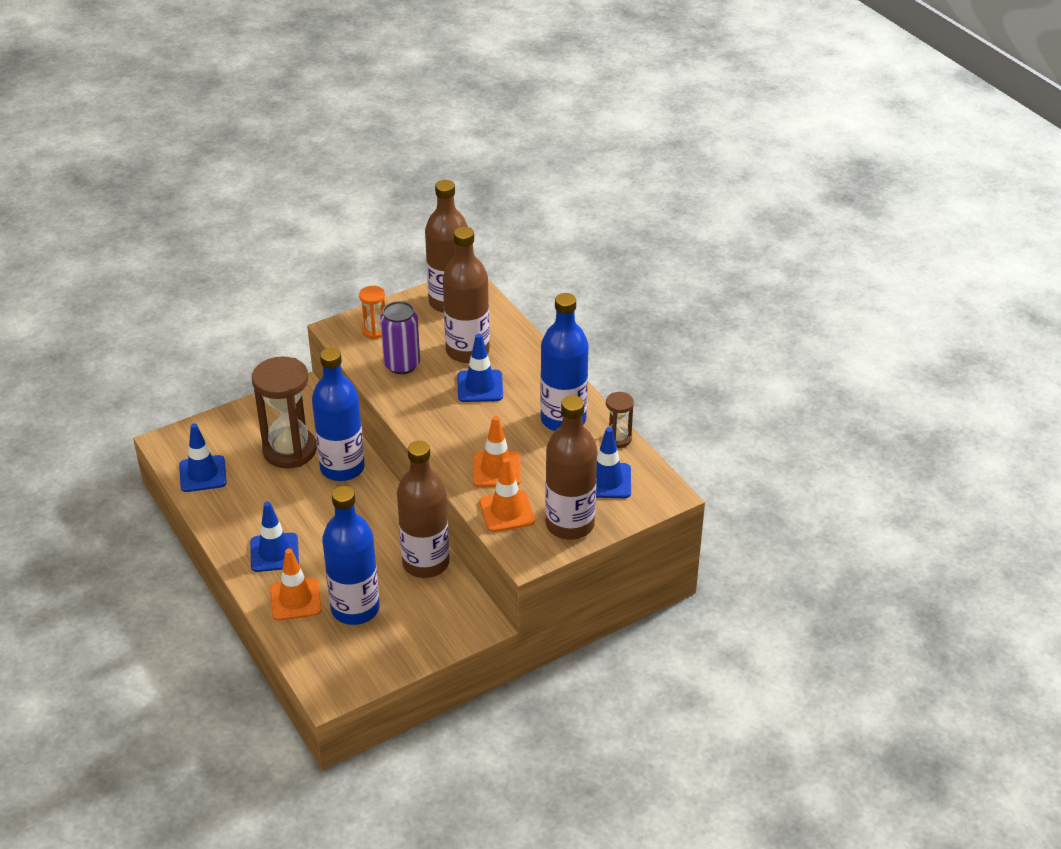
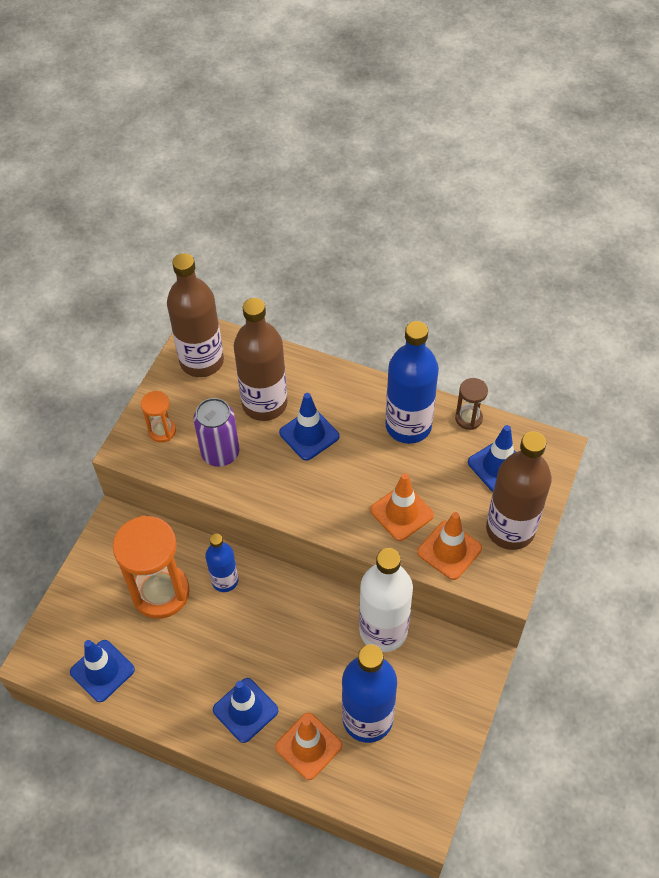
camera: 35 degrees left, 15 degrees up
brown hourglass [252,356,317,468] -> orange hourglass [113,515,190,619]
blue bottle [312,348,365,481] -> blue bottle [205,534,238,592], size x0.58
brown bottle [397,441,450,578] -> white bottle [359,548,413,652]

